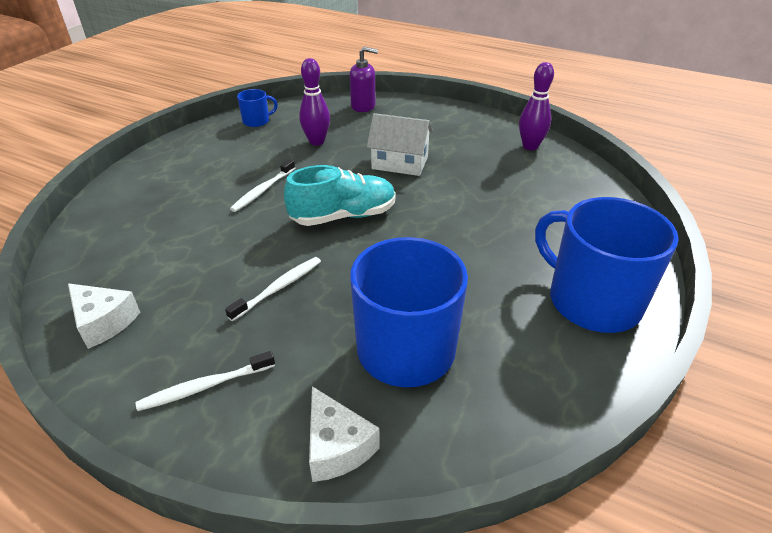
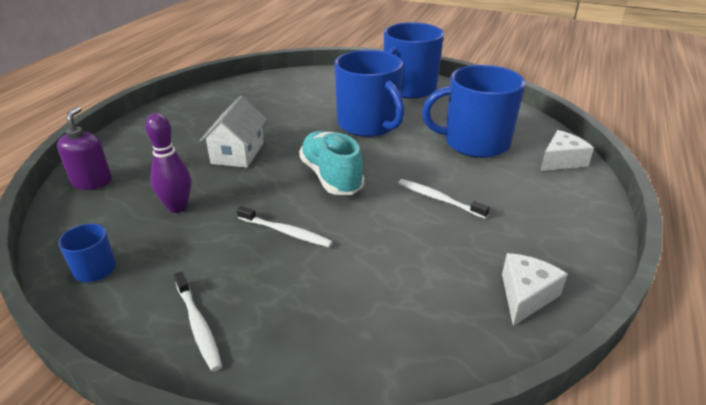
camera: 95 degrees left, 5 degrees down
white toothbrush [136,351,275,411] -> white toothbrush moved to [174,271,222,372]
purple bowling pin [519,62,554,150] -> none
none -> blue mug [335,50,404,137]

